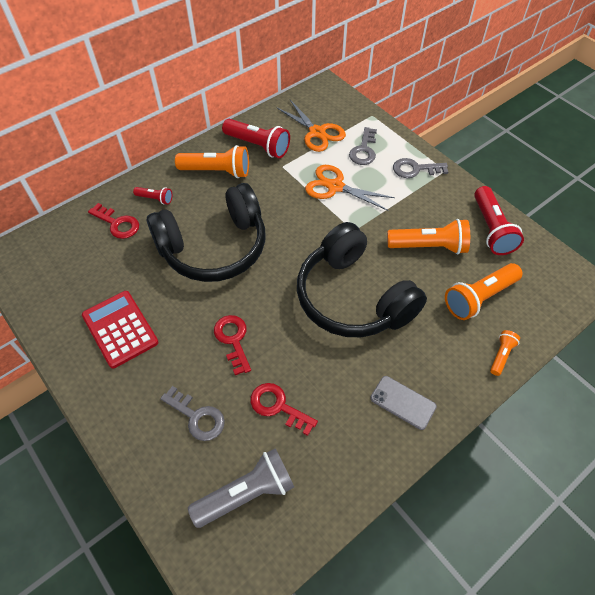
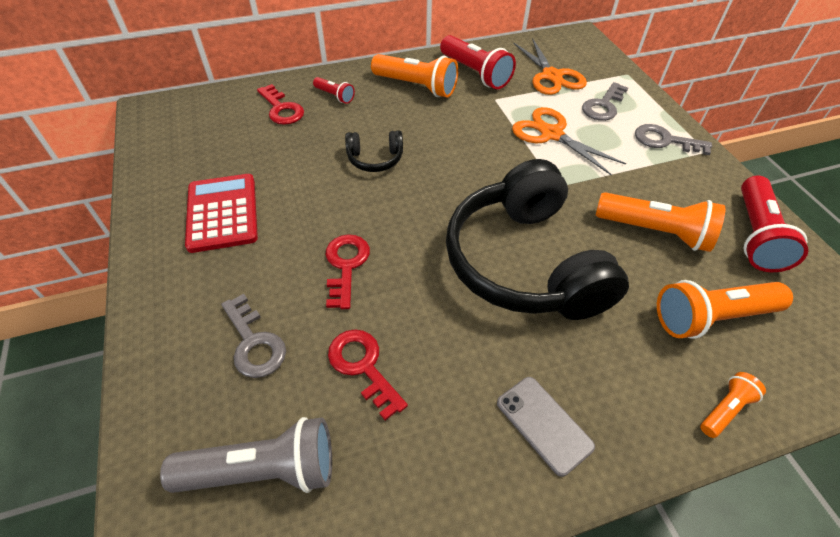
camera: 20 degrees right, 5 degrees down
black headphones [147,183,265,282] -> black headphones [345,130,403,172], size x0.42

